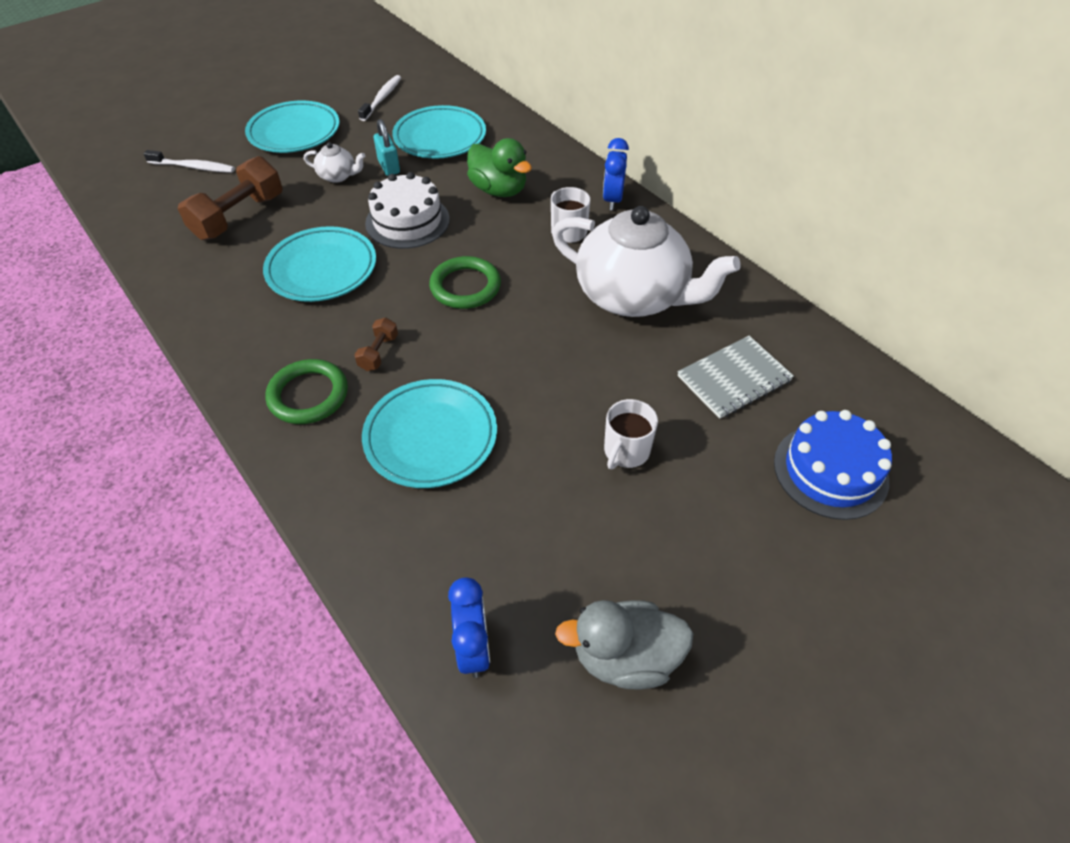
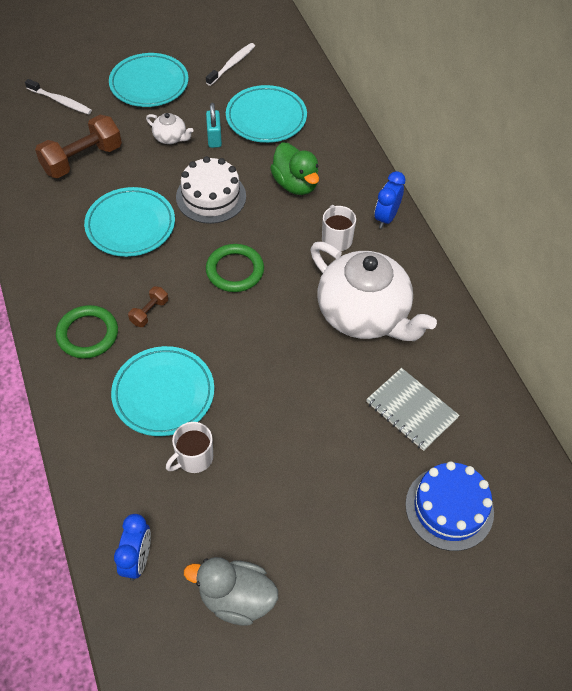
camera: 15 degrees right, 5 degrees up
white mug [604,399,658,469] -> white mug moved to [166,422,213,473]
grey notebook [678,336,794,419] -> grey notebook turned 60 degrees clockwise [366,368,460,451]

